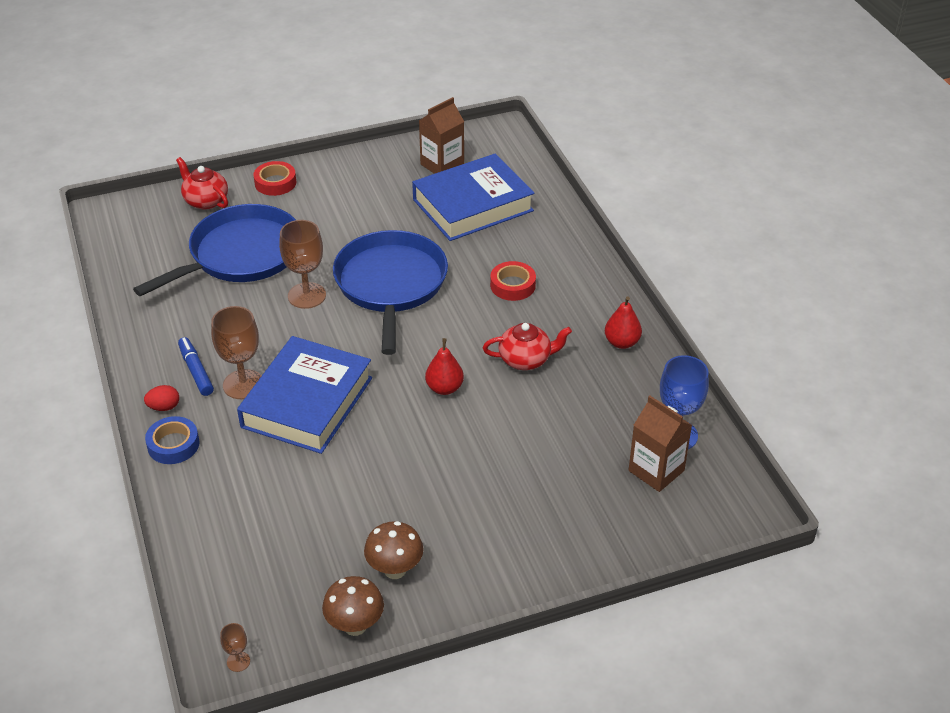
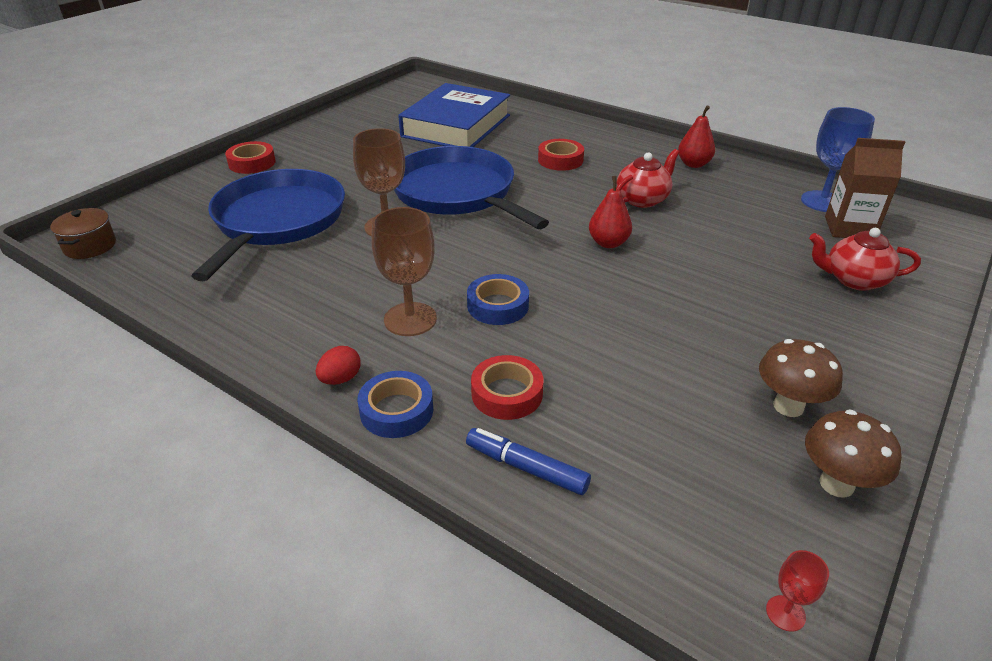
camera: 35 degrees left, 5 degrees down
red teapot [176,157,228,210] -> red teapot moved to [809,228,921,291]
blue marker [178,337,214,396] -> blue marker moved to [466,428,591,495]
brown goblet [220,623,250,672] -> red goblet [766,550,829,632]
blue book [237,336,372,454] -> blue tape [467,274,529,325]
brown carton [419,97,464,174] -> none
none -> brown pot [50,208,116,259]
none -> red tape [471,355,544,420]

